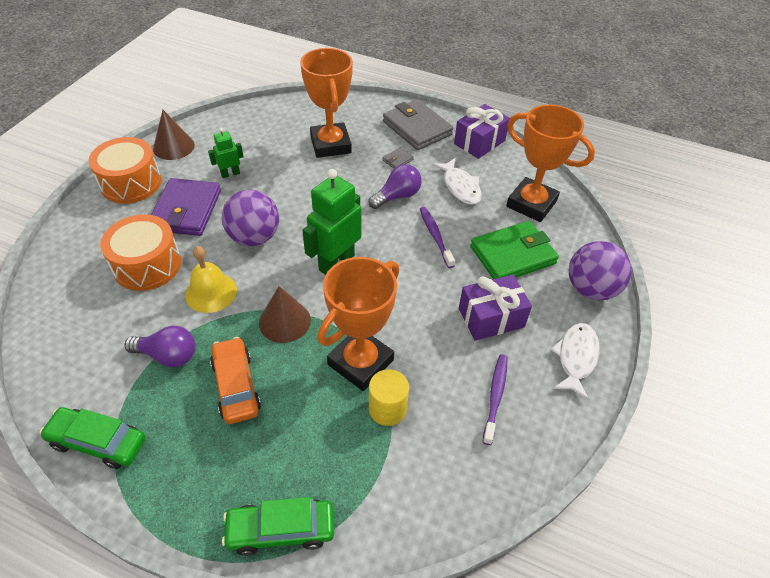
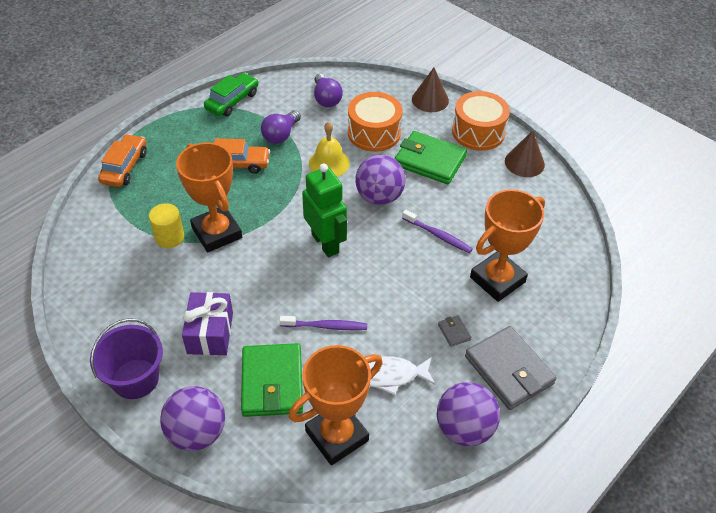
camera: 110 degrees right, 0 degrees up
purple wallet [151,178,221,236] -> green wallet [395,131,467,184]
green robot [208,128,244,178] -> none
green car [222,497,334,556] -> orange car [98,134,147,187]
brown cone [259,286,311,343] -> brown cone moved to [412,68,449,112]
orange trophy [300,48,353,158] -> orange trophy turned 45 degrees counterclockwise [470,189,545,302]
purple light bulb [368,164,422,209] -> purple light bulb moved to [314,74,343,107]
grey wallet [383,99,453,150] -> grey wallet turned 75 degrees clockwise [465,326,556,410]
purple gift [454,104,510,159] -> purple ball [437,382,500,446]
purple toothbrush [483,354,507,445] -> purple toothbrush moved to [402,209,473,253]
white fish [550,323,600,400] -> purple bucket [90,318,163,399]

